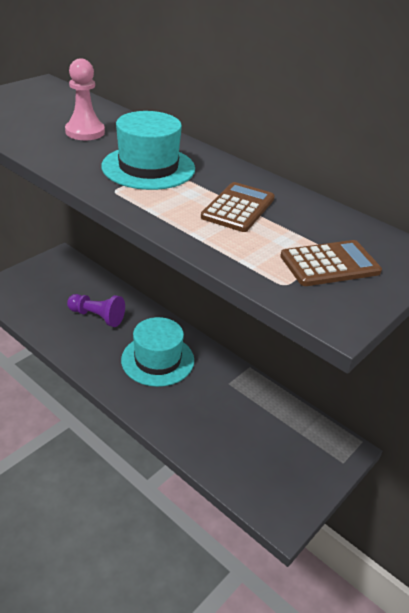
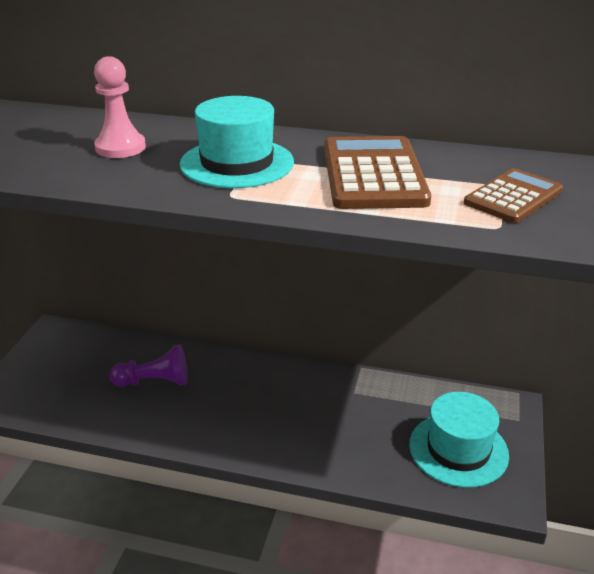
camera: 25 degrees left, 5 degrees down
turquoise hat [121,317,194,387] -> turquoise hat moved to [409,392,509,488]
brown calculator [201,182,275,232] -> brown calculator [324,136,431,209], size x1.60

